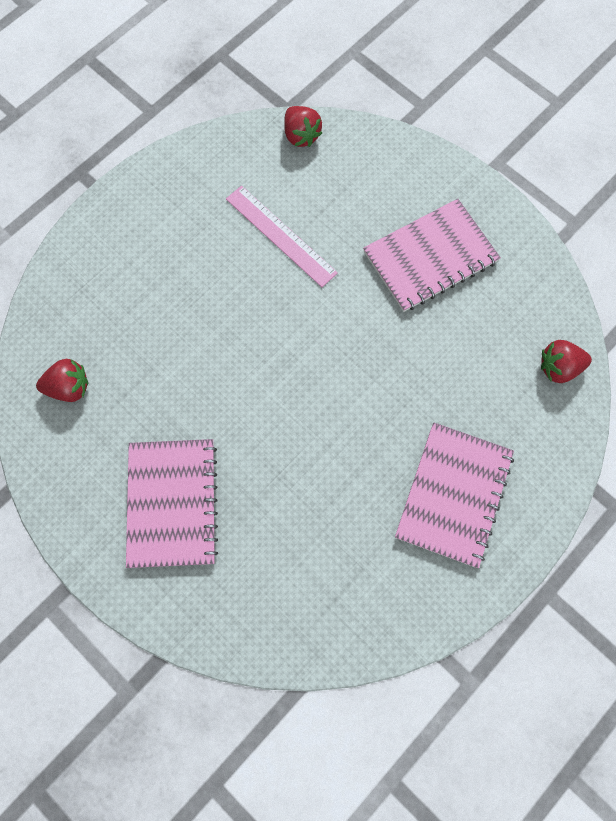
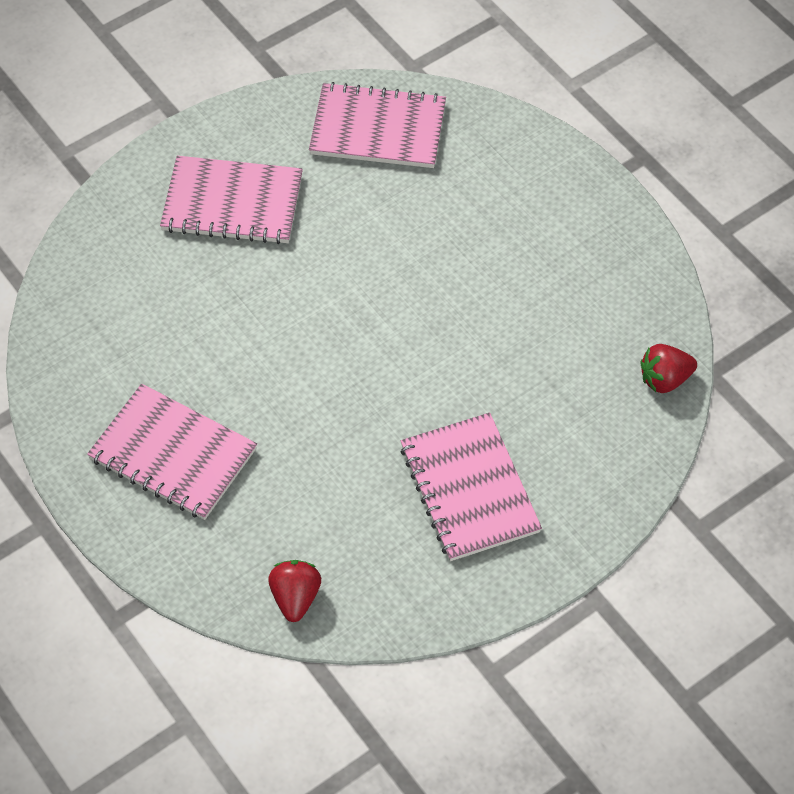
camera: 100 degrees right, 15 degrees down
red strawberry [36,359,88,402] -> pink notebook [309,82,446,168]
pink ruler [226,186,338,287] -> none

